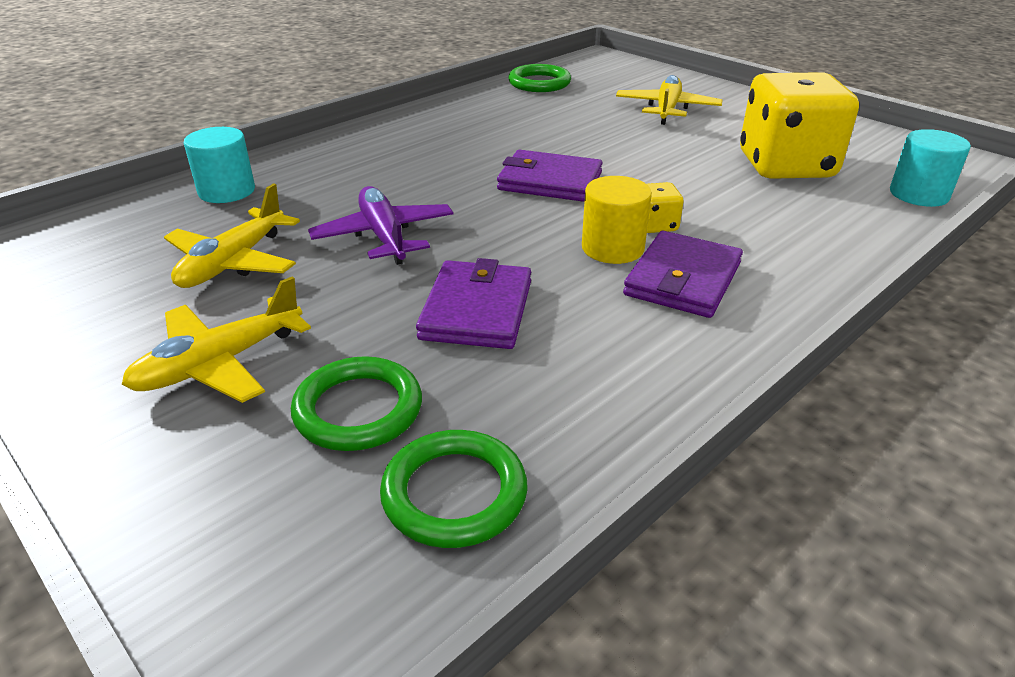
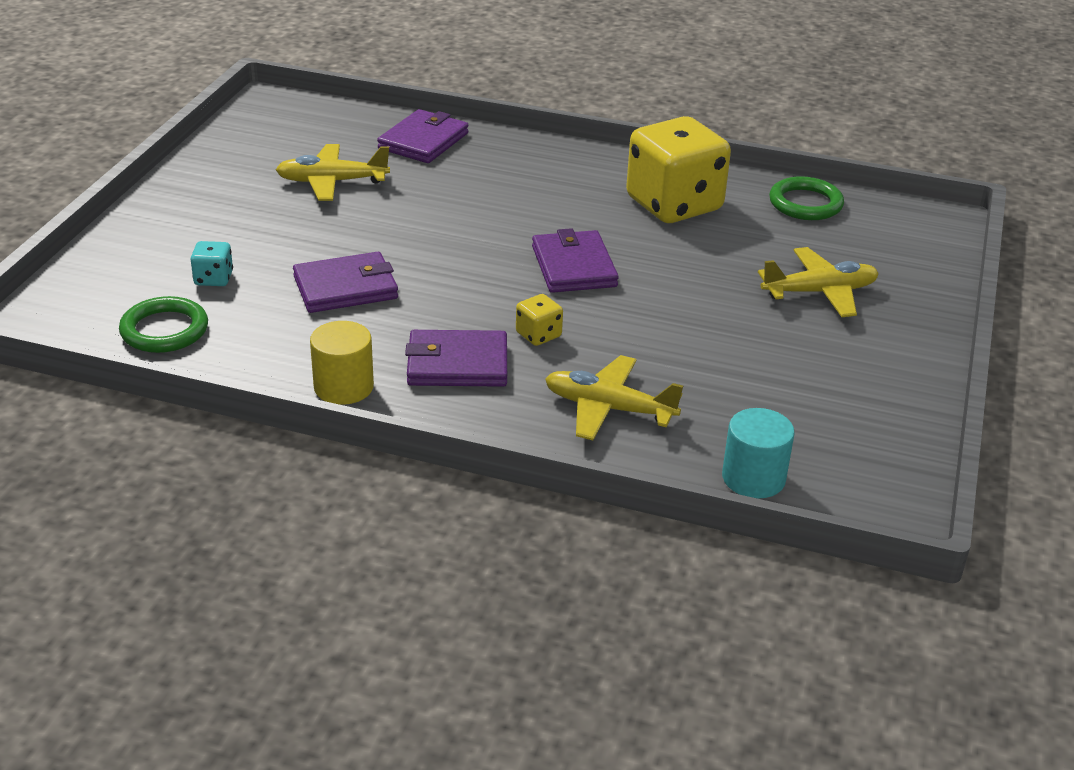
camera: 60 degrees right, 0 degrees up
yellow plane [121,276,311,403] -> yellow plane moved to [545,355,683,440]
turquoise cylinder [184,127,255,203] -> purple wallet [377,109,469,163]
green ring [291,356,422,451] -> turquoise dice [190,241,233,286]
purple plane [308,186,453,265] -> none
yellow cylinder [582,176,652,264] -> yellow cylinder moved to [310,321,374,405]
yellow dice [740,72,859,179] -> yellow dice moved to [626,116,731,223]

